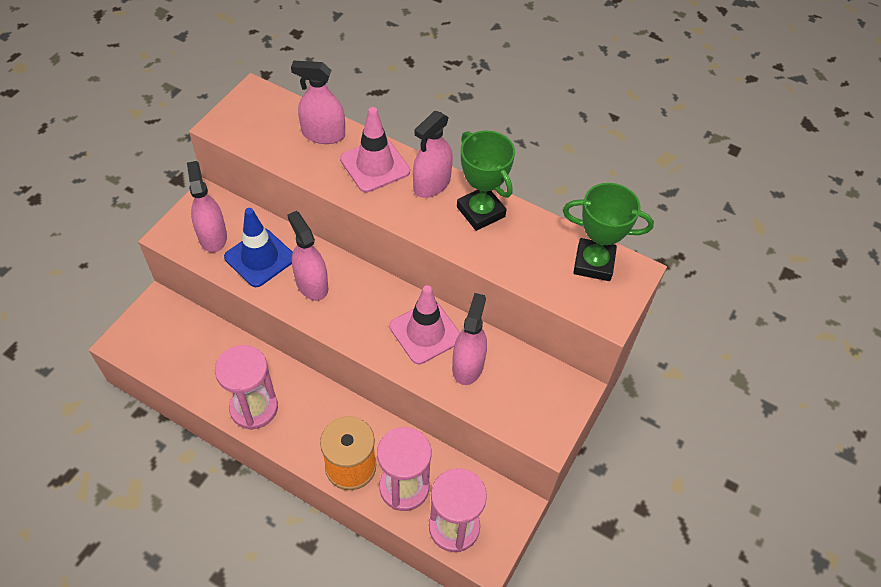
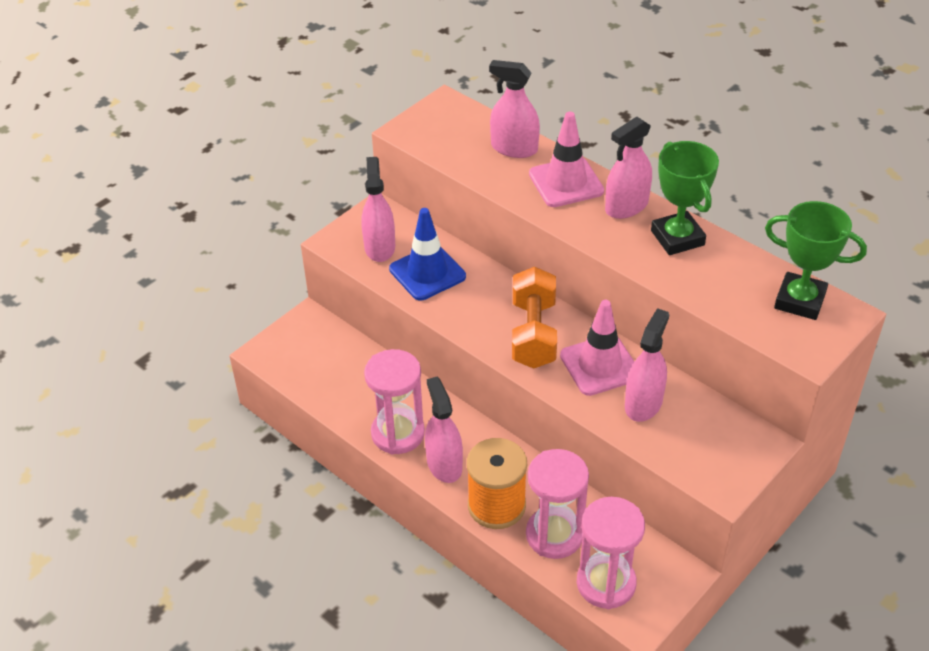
camera: 15 degrees right, 10 degrees down
pink spray bottle [287,211,328,301] -> pink spray bottle moved to [425,377,463,483]
none -> orange dumbbell [512,267,557,368]

